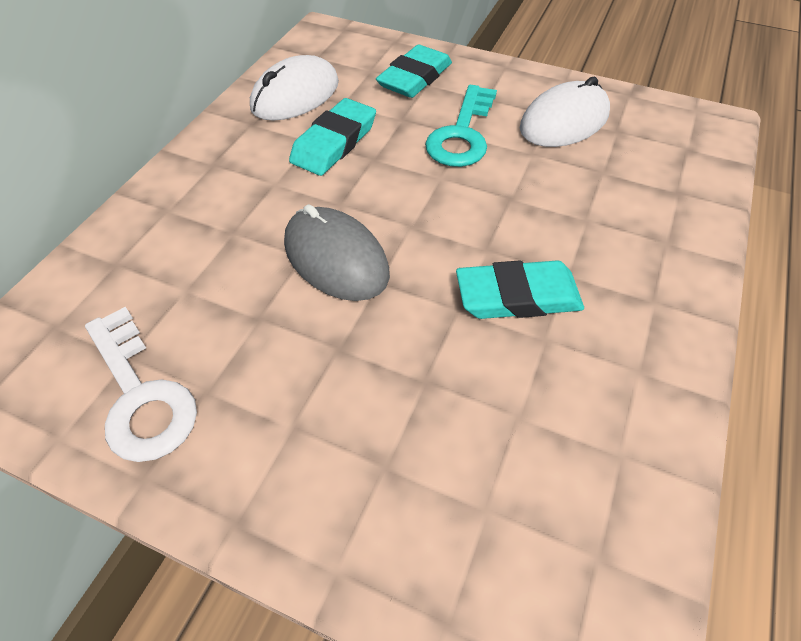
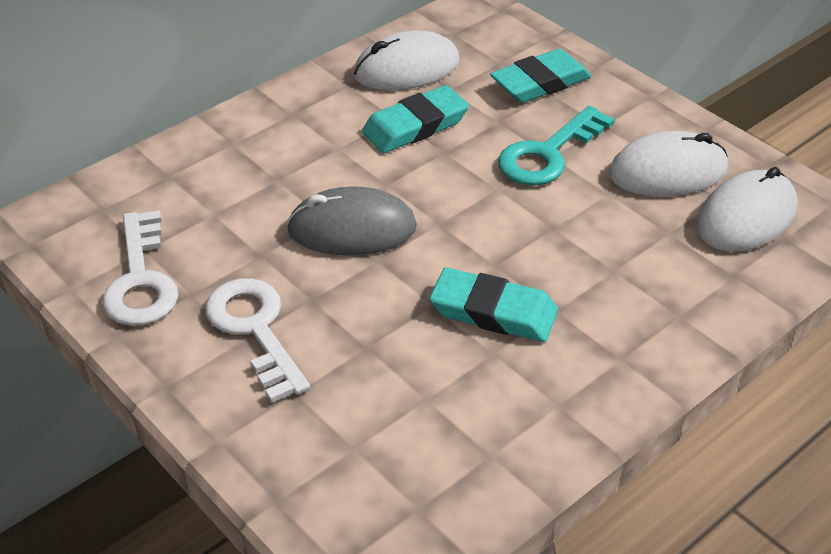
camera: 25 degrees right, 10 degrees down
grey mouse [284,204,390,301] -> grey mouse turned 75 degrees counterclockwise [286,186,417,255]
none -> white key [205,278,310,403]
none -> white mouse [696,167,798,252]

